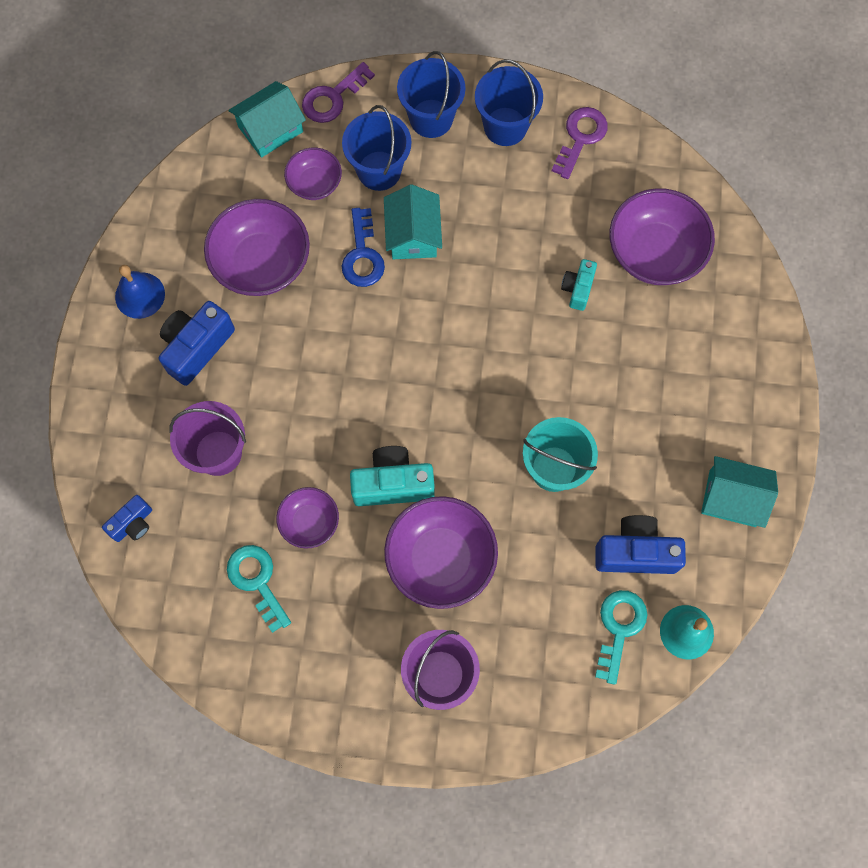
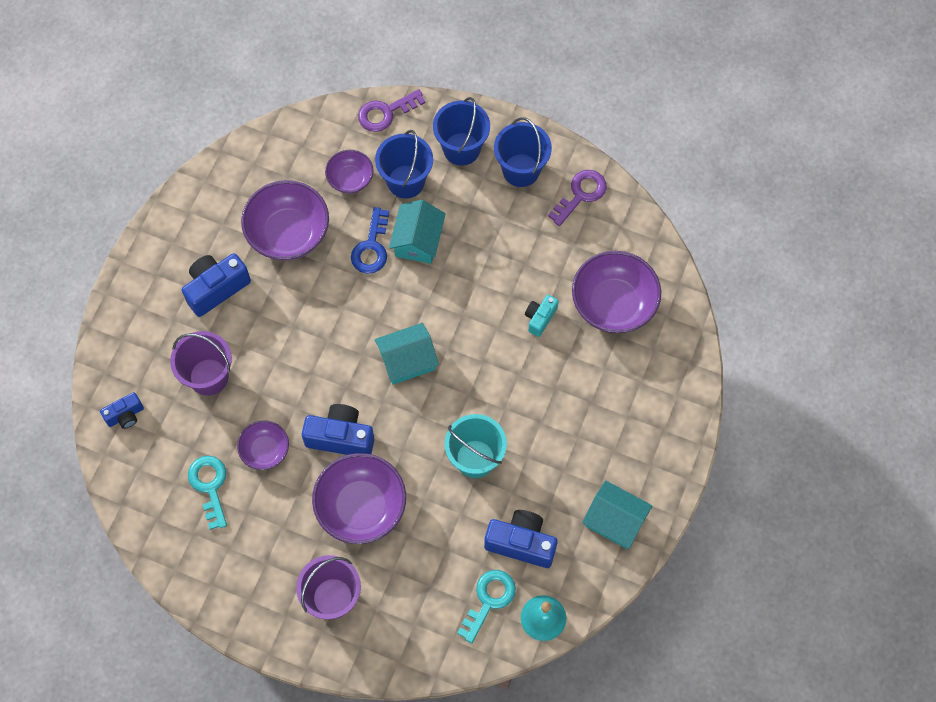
camera: 15 degrees right, 5 degrees down
blue bell [115,265,165,319] -> none
turquoise house [229,81,306,158] -> turquoise house moved to [375,323,439,385]
turquoise camera [350,446,435,506] -> blue camera [302,404,374,455]

